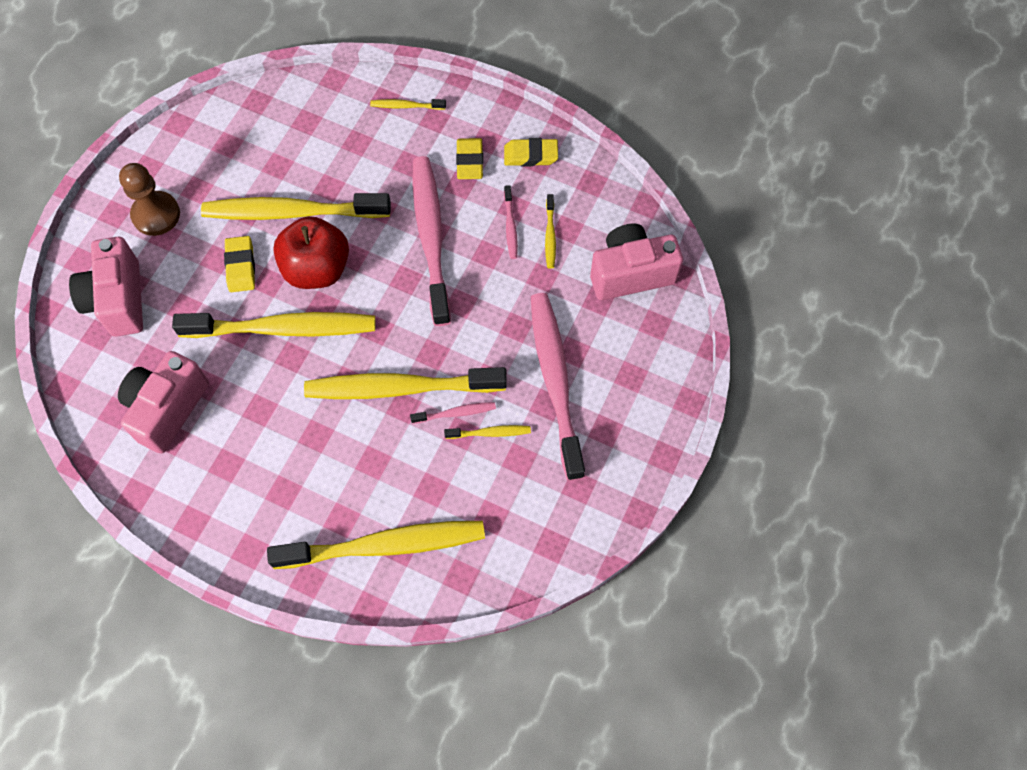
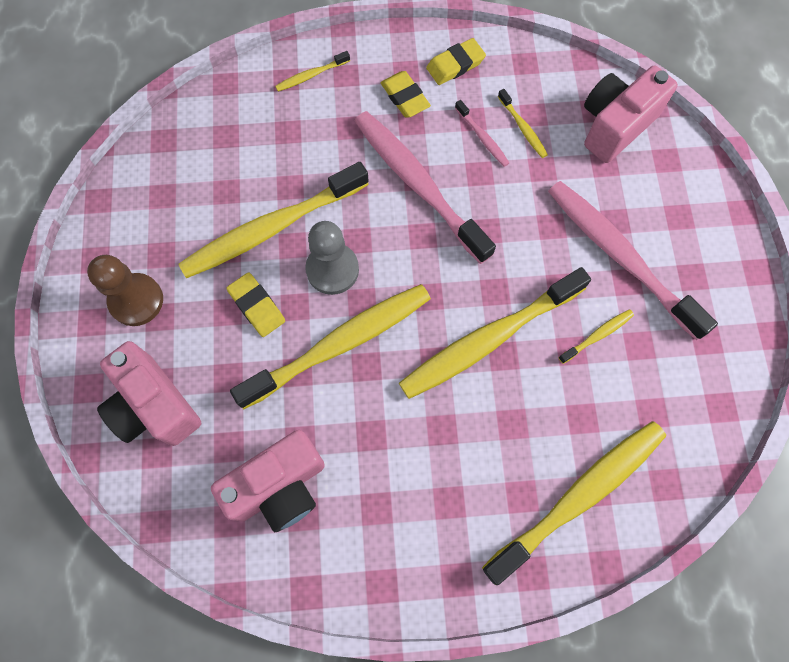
camera: 30 degrees left, 5 degrees up
pink camera [118,351,209,454] -> pink camera turned 120 degrees counterclockwise [211,430,325,532]
red apple [273,216,349,289] -> grey pawn [305,221,359,295]
pink toothbrush [410,402,496,424] -> none

